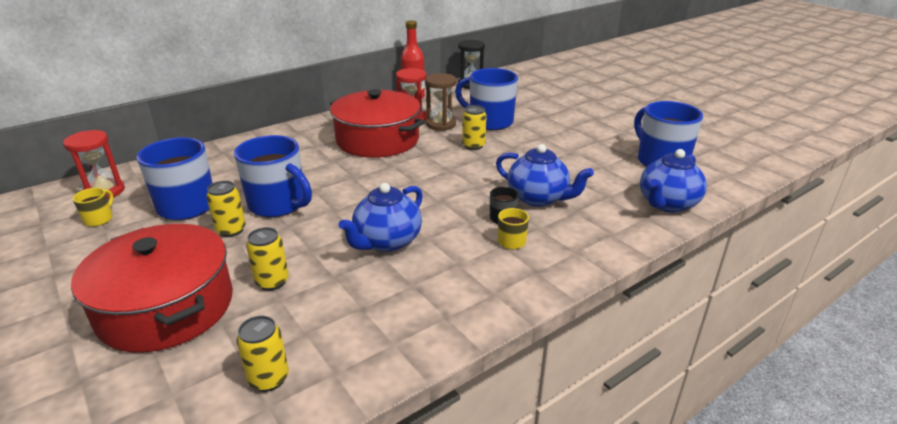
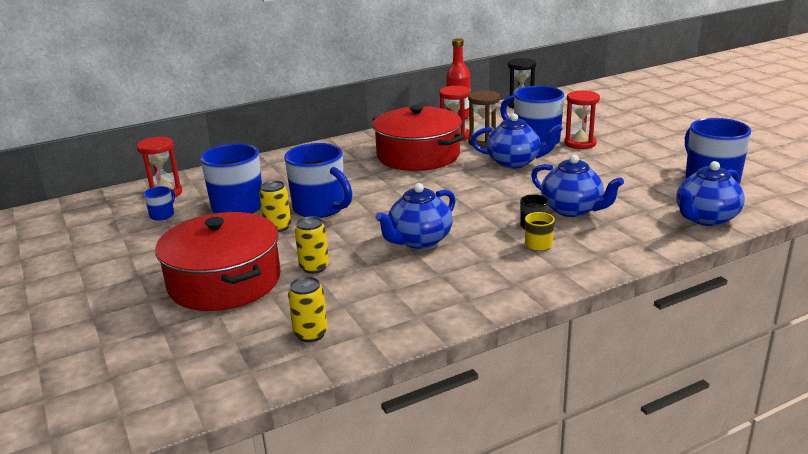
camera: 10 degrees right, 5 degrees down
yellow mug [73,188,114,227] -> blue mug [144,186,175,221]
yellow can [462,105,487,150] -> blue teapot [471,113,563,168]
none -> red hourglass [564,90,600,149]

